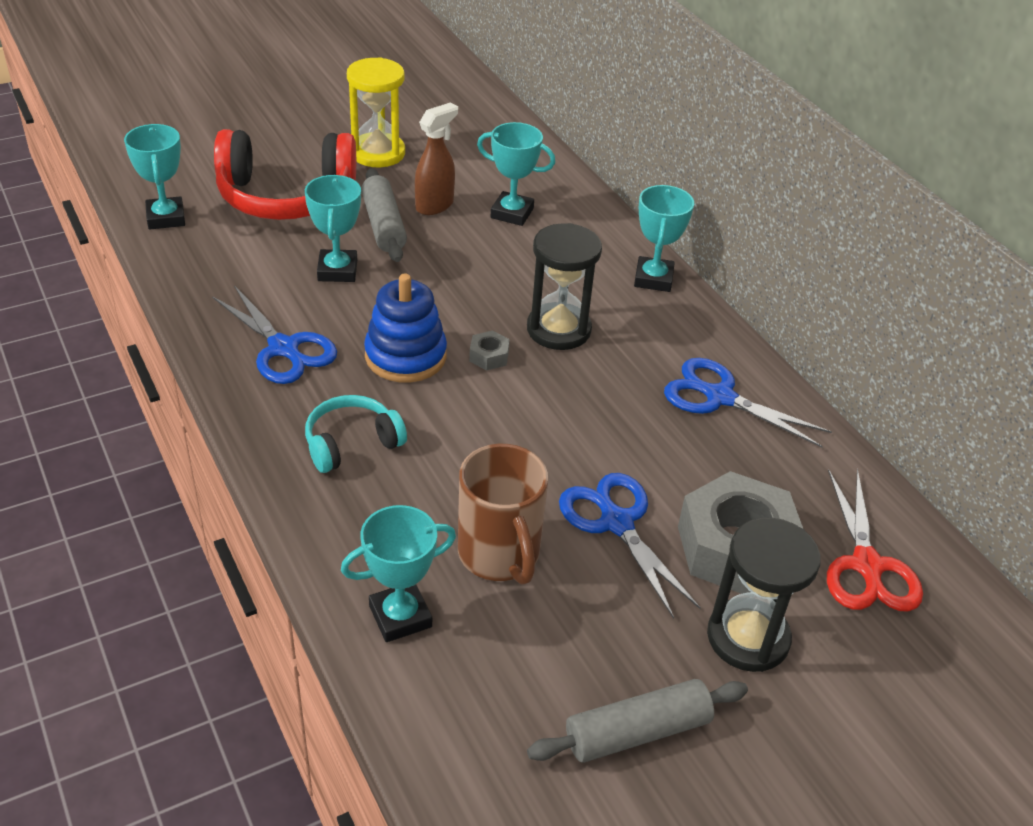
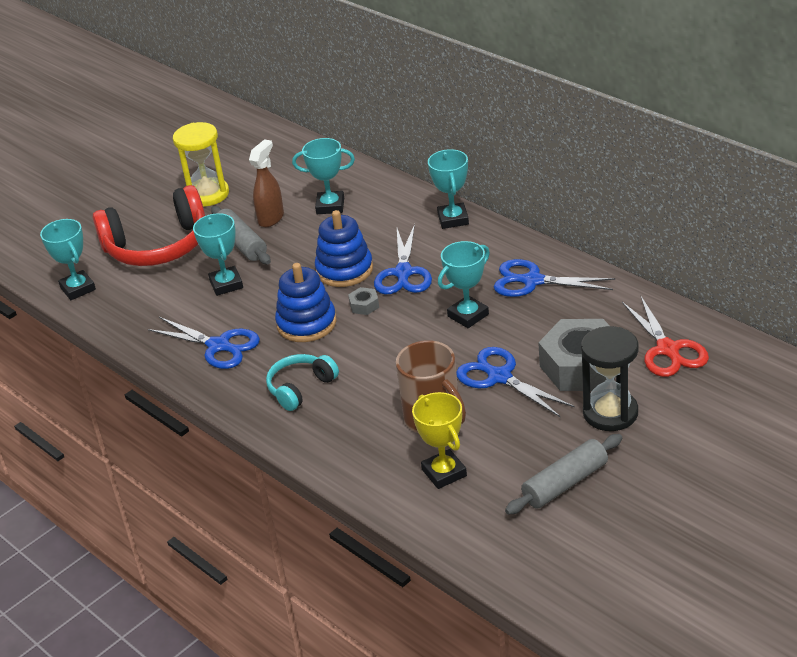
camera: 10 degrees left, 5 degrees down
turquoise trophy [341,505,456,642] -> turquoise trophy moved to [438,241,490,328]
black hourglass [527,223,602,350] -> blue scissors [374,224,432,295]
none -> blue stacking toy [315,210,373,287]
none -> yellow trophy [412,392,467,489]

